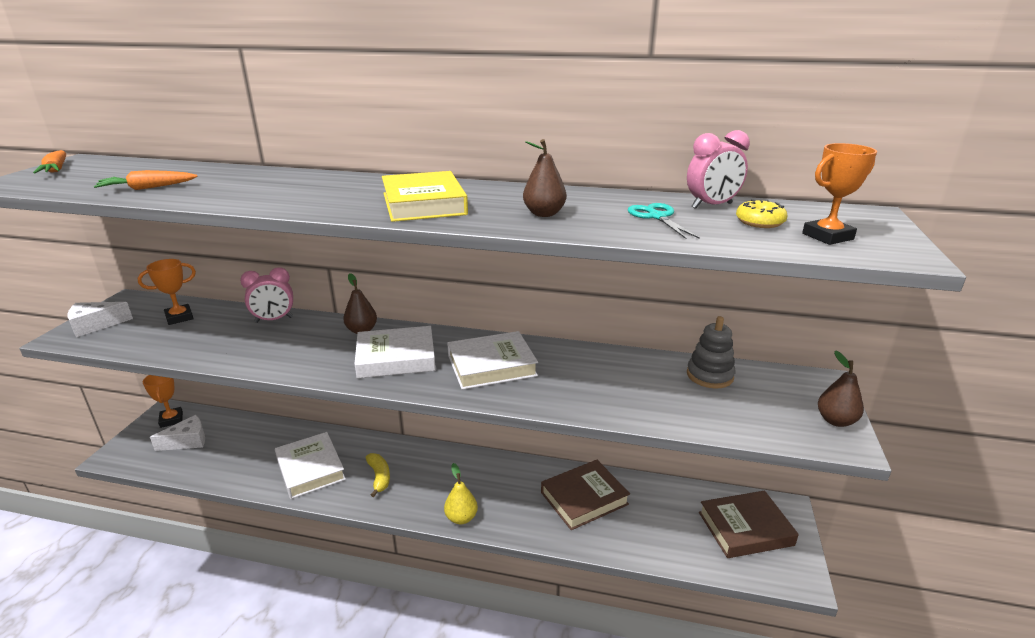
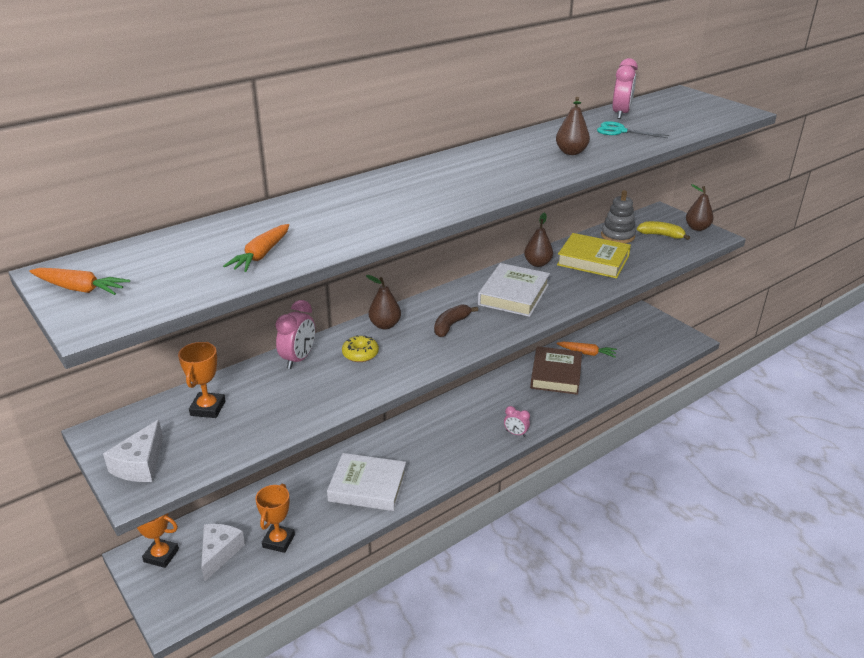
camera: 50 degrees left, 5 degrees up
white book [355,326,436,378] -> brown banana [434,304,478,337]
yellow banana [366,453,390,497] -> yellow banana moved to [637,221,690,240]
yellow book [382,171,468,222] -> yellow book moved to [557,233,631,278]
yellow pear [444,463,478,524] -> pink clock [504,406,530,437]
brown book [699,491,799,558] -> none
yellow donut [736,199,787,228] -> yellow donut moved to [342,335,379,362]
orange trophy [802,143,877,245] -> orange trophy moved to [255,484,295,553]
none -> brown pear [524,213,553,267]
none -> orange carrot [557,342,617,358]

